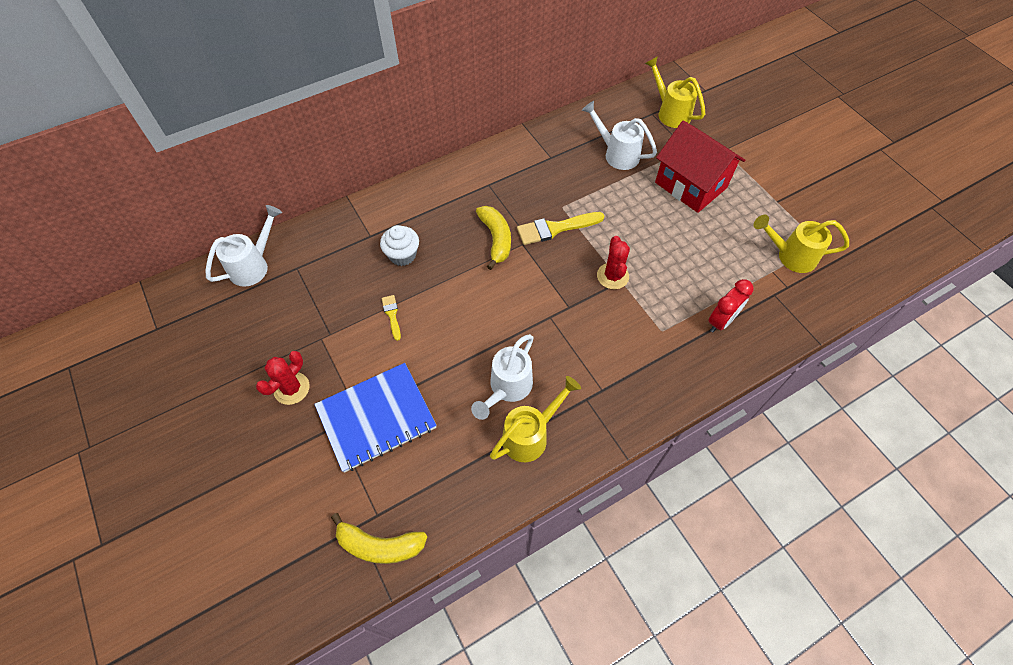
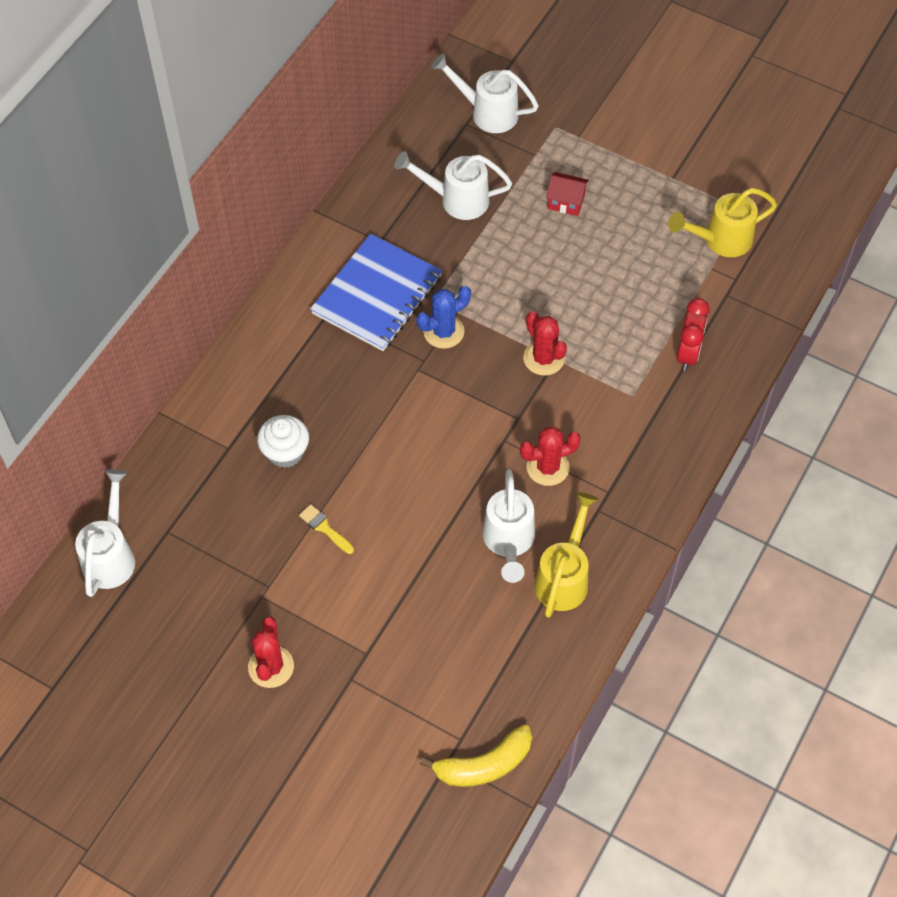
camera: 30 degrees left, 0 degrees up
blue notebook [314,363,437,473] -> blue notebook moved to [310,234,442,351]
yellow banana [476,206,511,270] -> none
yellow brush [517,212,604,245] -> blue cactus [416,286,471,349]
yellow watering can [645,56,705,128] -> white watering can [431,53,539,133]
red house [655,121,745,213] -> red house [546,172,589,216], size x0.43
none -> red cactus [520,427,581,486]

